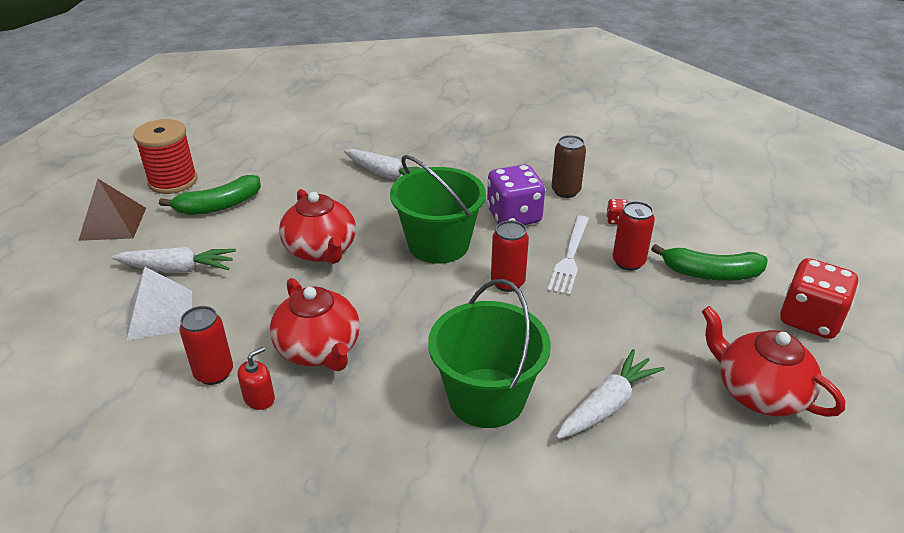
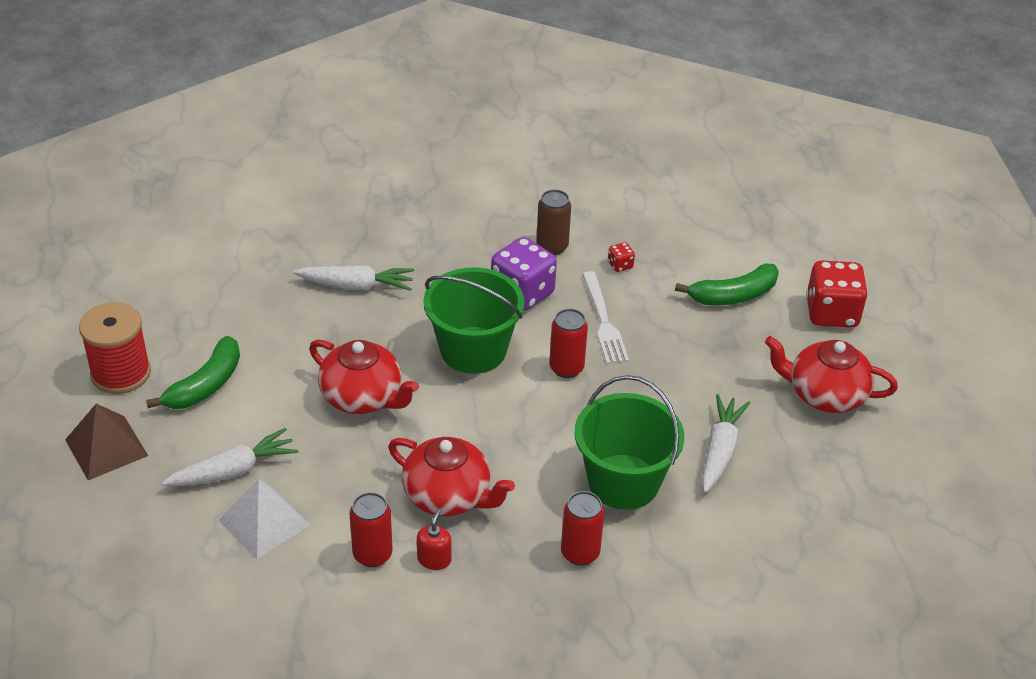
camera: 30 degrees left, 5 degrees up
red can [613,201,655,271] -> red can moved to [561,491,604,566]

